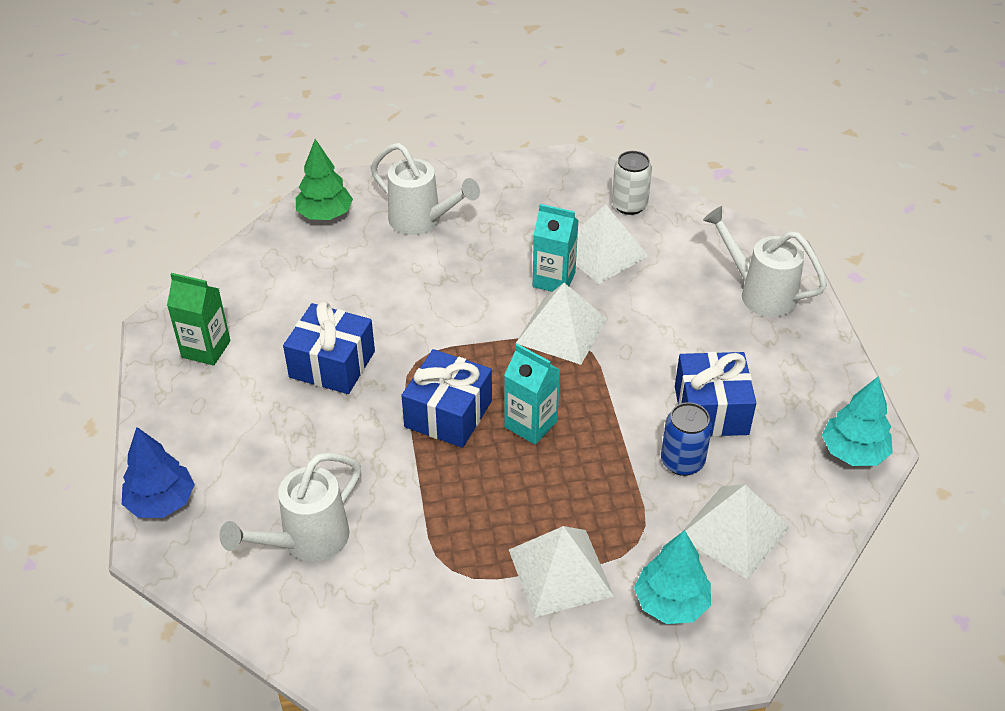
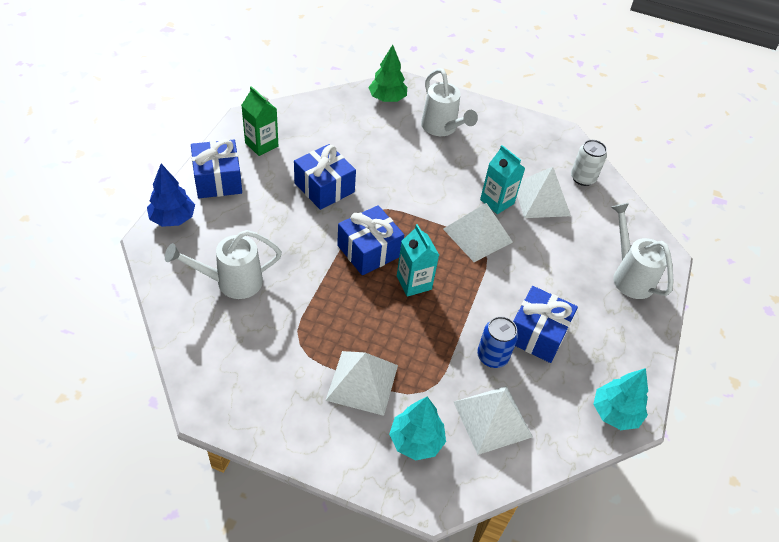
camera: 25 degrees right, 5 degrees up
none -> blue gift [191,139,242,198]

